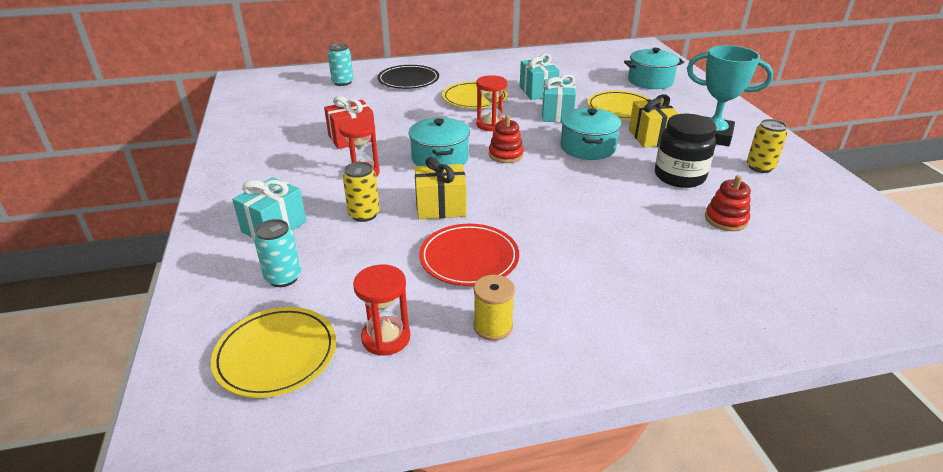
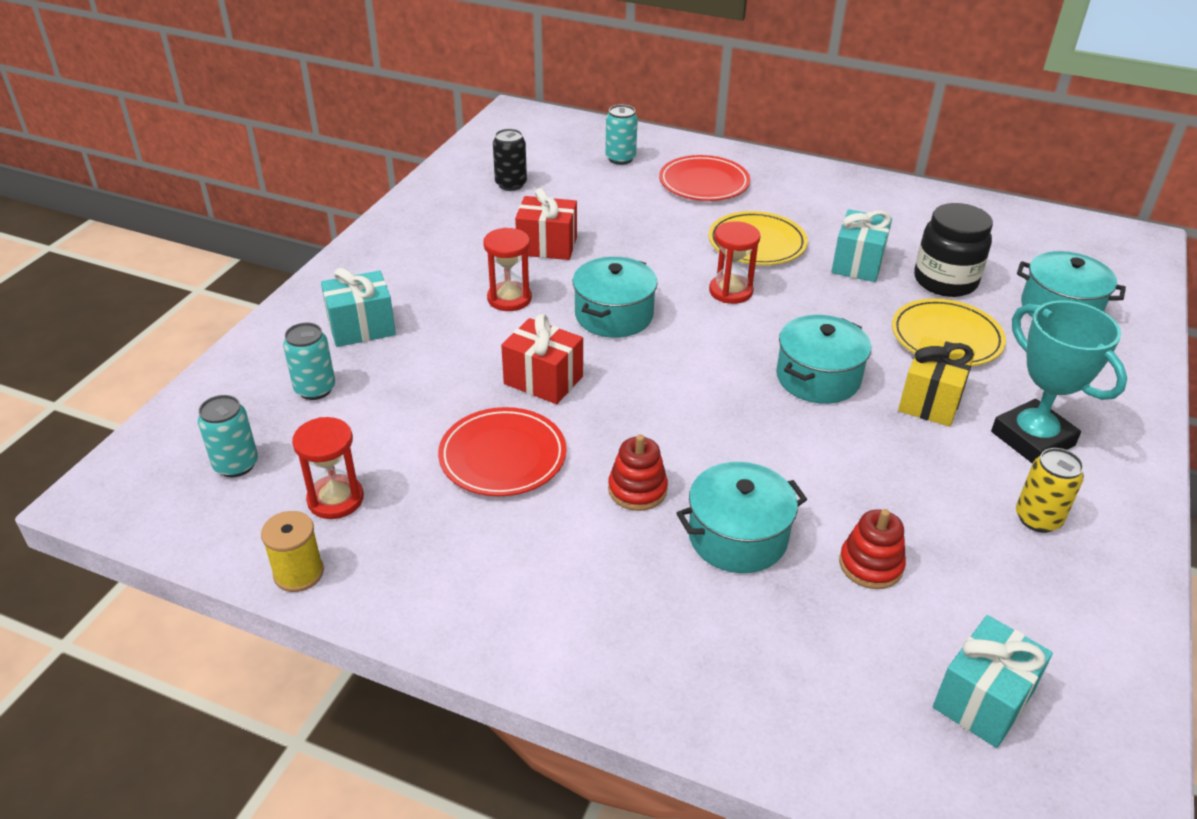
camera: 35 degrees right, 5 degrees up
yellow plate [211,307,336,398] -> turquoise can [198,395,258,477]
yellow can [343,162,380,222] -> none
black plate [377,65,439,89] -> red plate [659,155,750,201]
yellow gift [415,157,467,219] -> red gift [501,314,583,404]
yellow spool [474,275,515,341] -> yellow spool moved to [261,511,324,592]
red stacking toy [489,115,524,163] -> red stacking toy moved to [608,434,668,511]
turquoise gift [542,74,576,122] -> turquoise gift moved to [933,615,1053,748]
black jar [655,114,717,188] -> black jar moved to [914,203,993,297]
none -> black can [493,129,527,191]
none -> turquoise pot [676,462,807,573]

